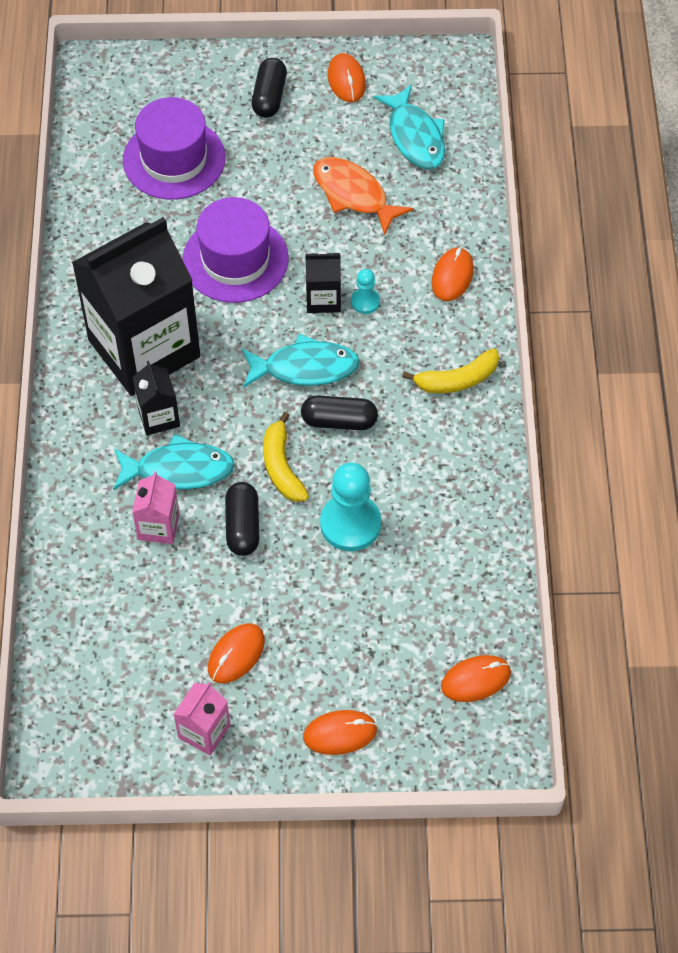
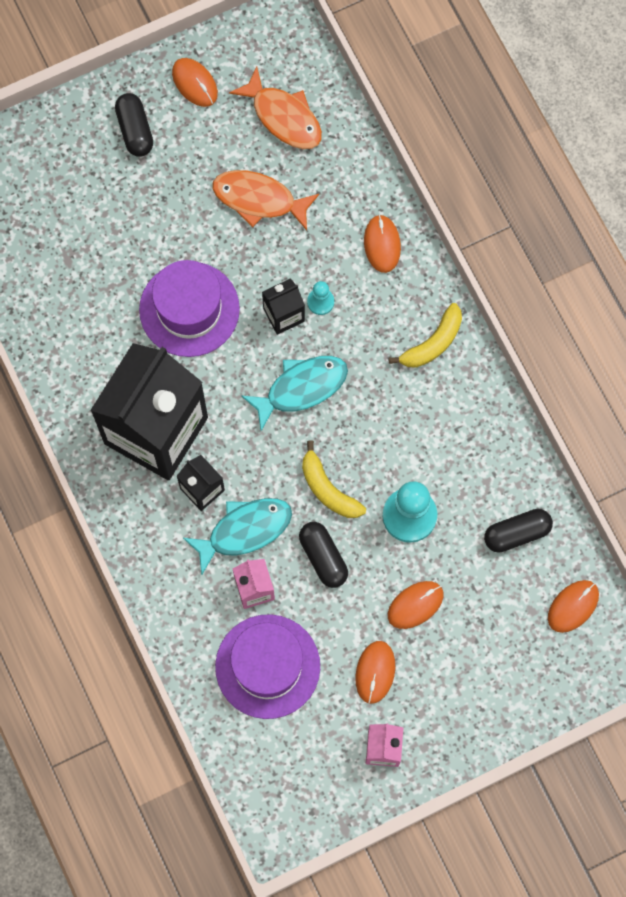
camera: 25 degrees left, 15 degrees up
purple hat [123,97,226,200] -> purple hat moved to [215,614,320,719]
black capsule [301,395,378,430] -> black capsule moved to [484,509,553,553]
orange mouse [303,710,377,755] -> orange mouse moved to [388,581,444,629]
turquoise fish [373,84,445,169] -> orange fish [229,67,322,149]

